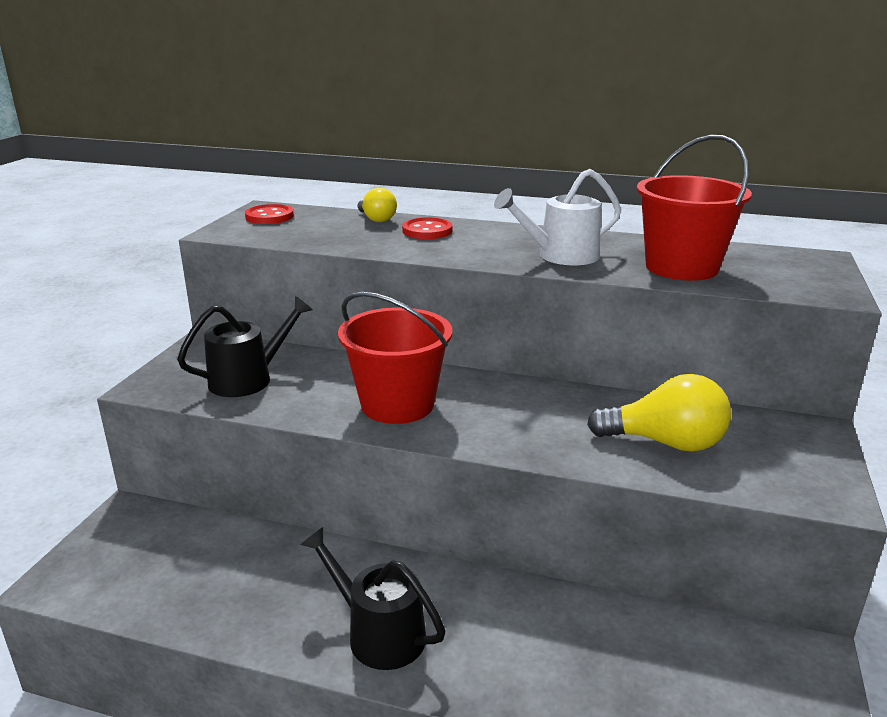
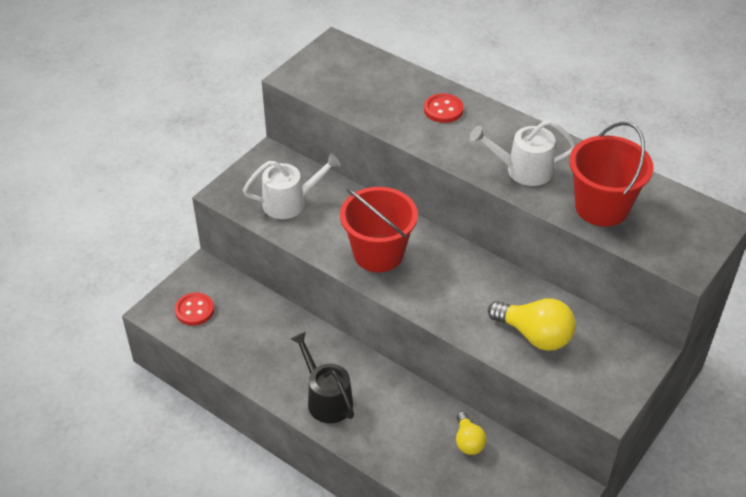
camera: 20 degrees right, 20 degrees up
black watering can [177,296,313,397] -> white watering can [243,153,341,219]
red button [245,204,294,224] -> red button moved to [175,293,214,326]
yellow light bulb [358,188,397,222] -> yellow light bulb moved to [456,412,486,455]

